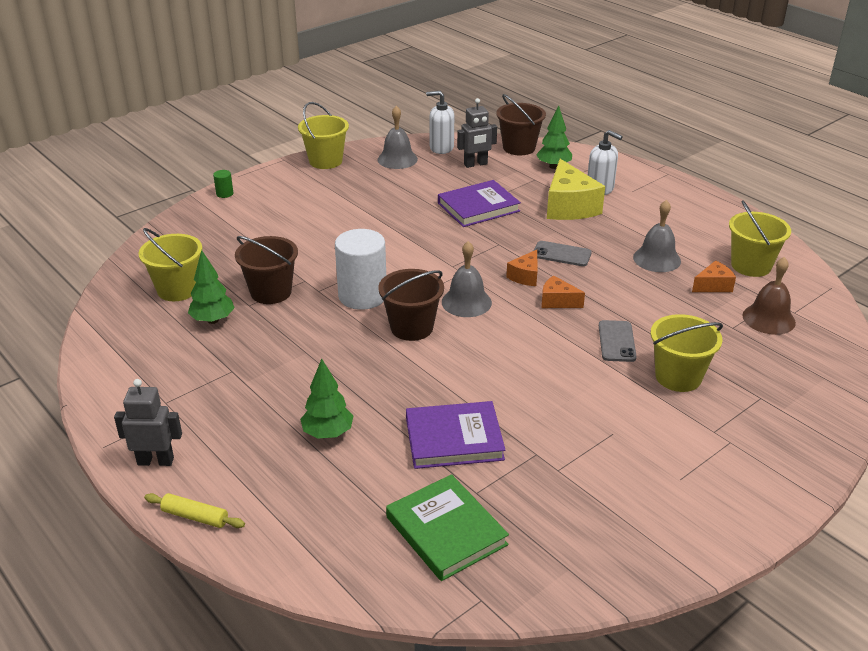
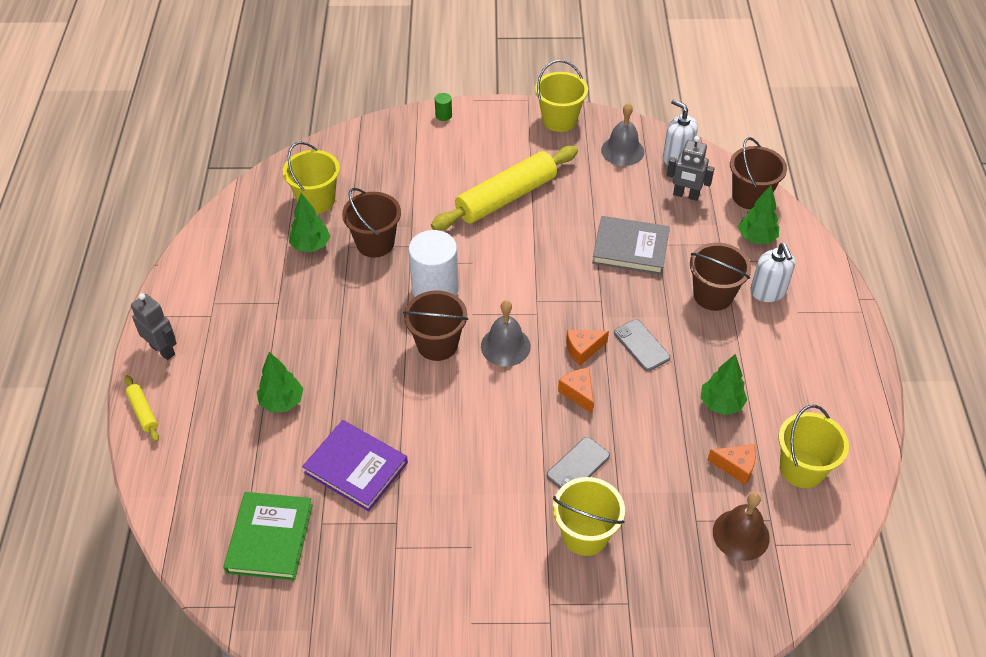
camera: 40 degrees right, 15 degrees up
purple book [438,180,521,227] -> grey book [592,216,670,275]
yellow cheese [547,159,605,220] -> brown bucket [690,243,751,311]
grey bell [633,200,681,272] -> green tree [701,354,747,415]
none -> yellow rolling pin [431,146,578,231]

